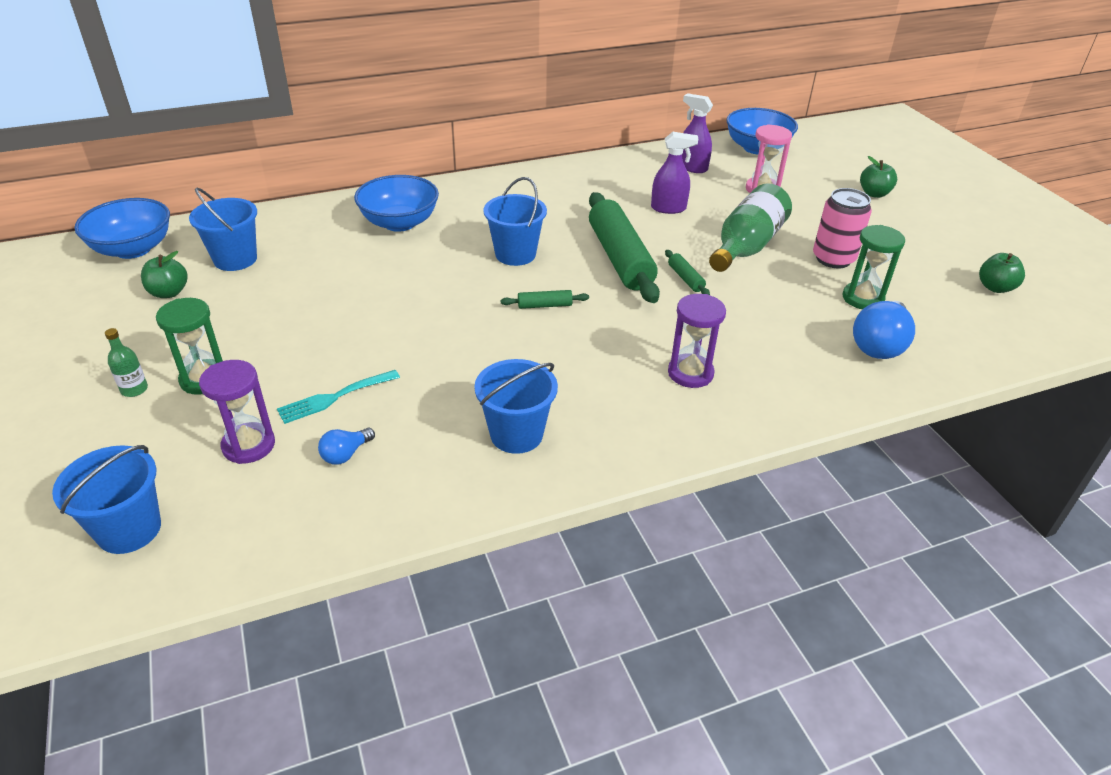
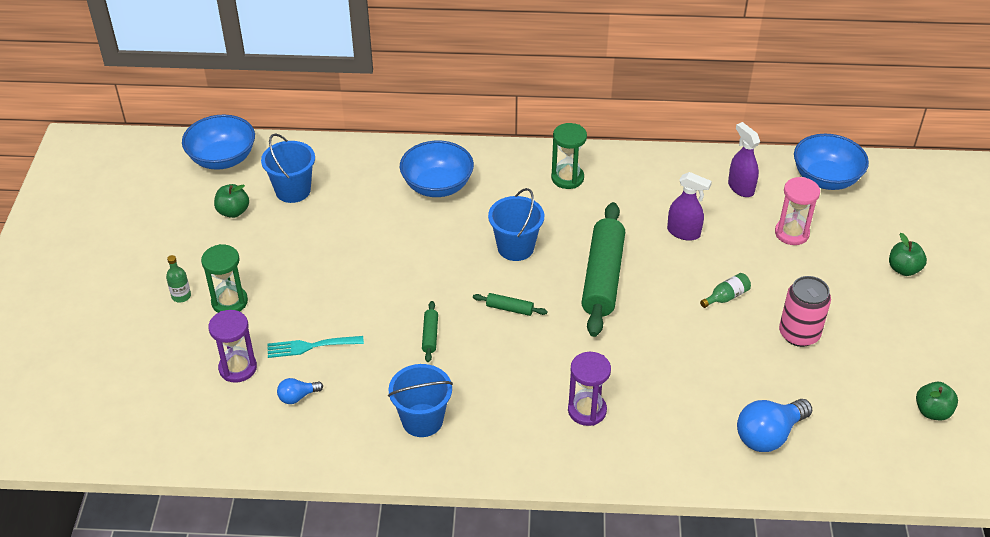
camera: 25 degrees right, 5 degrees up
blue bucket [52,445,161,554] -> none
green rolling pin [665,250,710,295] -> green rolling pin moved to [422,301,438,362]
green bottle [709,183,792,272] -> green bottle [700,273,751,308], size x0.44
green hourglass [843,225,905,309] -> green hourglass moved to [551,123,587,189]

